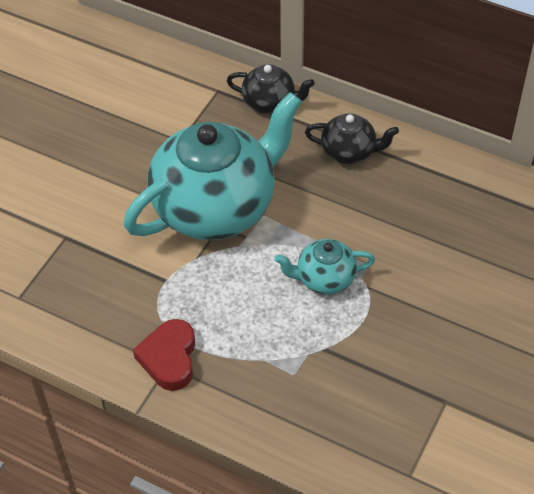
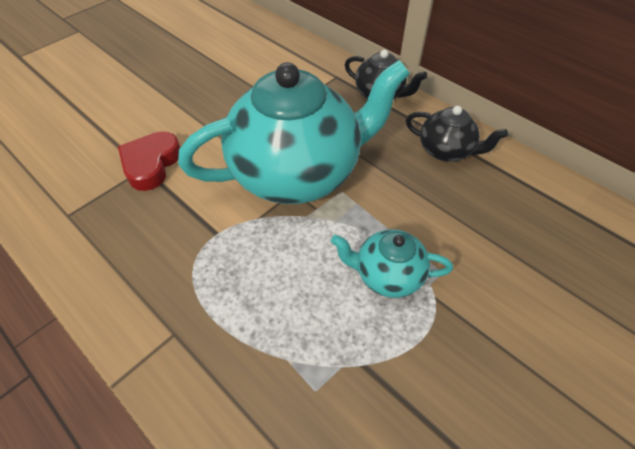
camera: 15 degrees right, 0 degrees up
red heart [133,319,195,391] -> red heart moved to [118,131,180,191]

